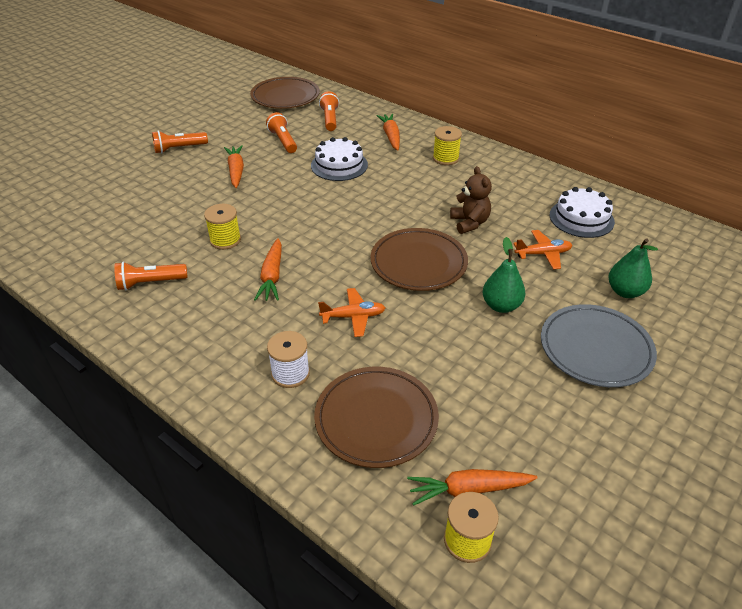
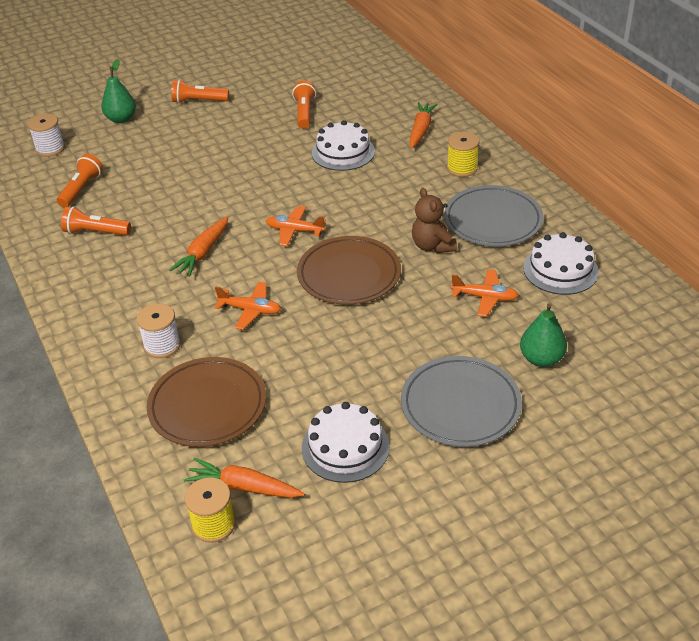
camera: 25 degrees right, 0 degrees up
yellow spool [204,204,241,250] -> none
orange carrot [224,145,244,188] -> none
brown plate [250,77,320,109] -> none
orange flashlight [319,91,339,131] -> orange flashlight moved to [57,154,103,208]
brown teddy bear [450,166,492,234] -> brown teddy bear turned 150 degrees clockwise [412,188,457,253]
green pear [483,237,525,313] -> green pear moved to [101,59,136,123]
none -> white spool [28,114,65,157]
none -> orange plane [266,206,326,246]
none -> white cake [302,402,390,483]
none -> grey plate [444,185,544,246]

